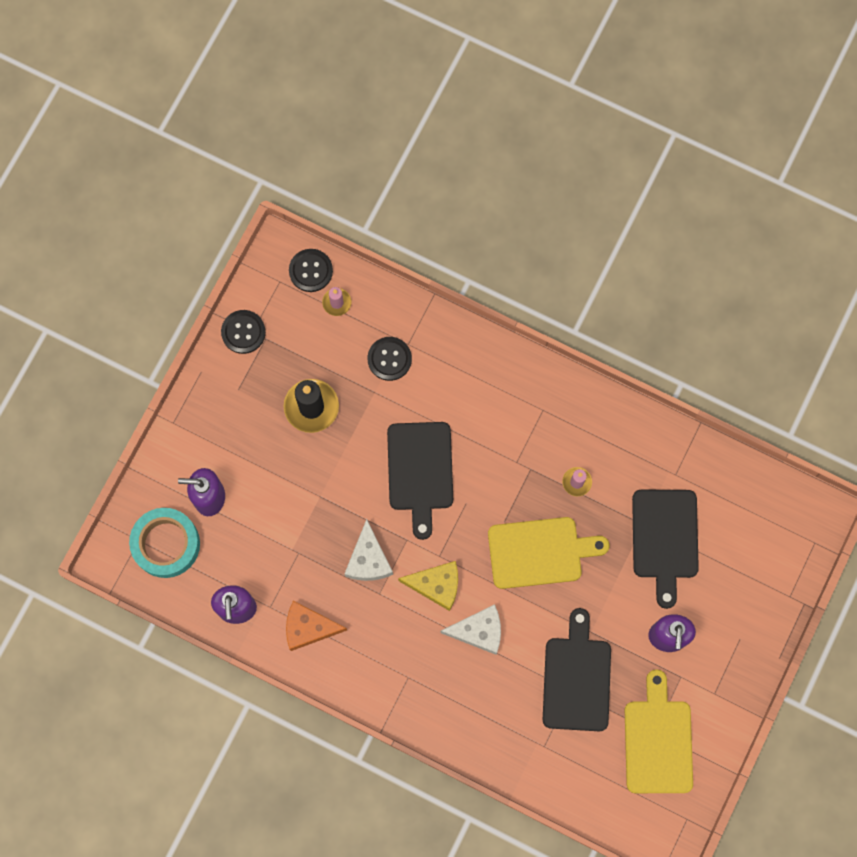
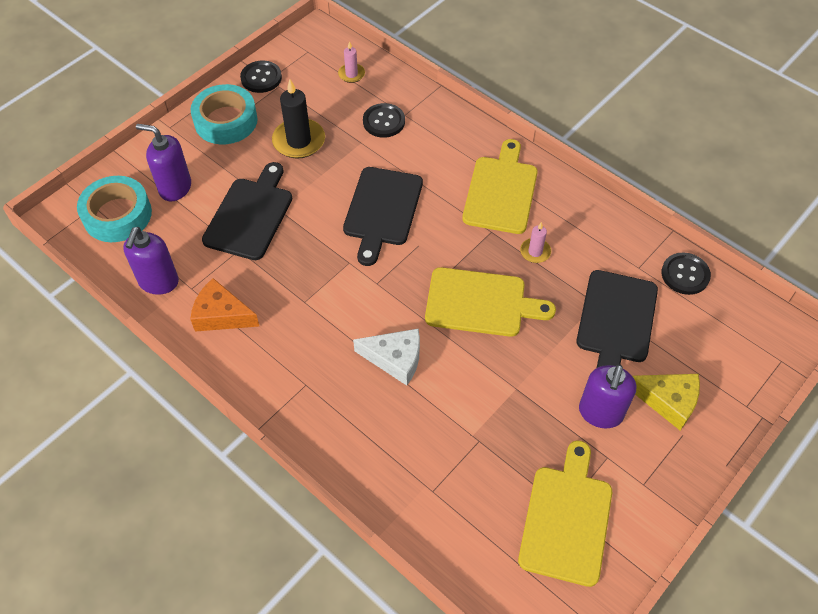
camera: 15 degrees right, 20 degrees down
black button [289,249,333,292] -> black button moved to [661,252,711,295]
white cheese [344,519,393,581] -> none
yellow cheese [398,561,458,611] -> yellow cheese moved to [632,374,700,430]
black cutting board [543,608,611,731] -> black cutting board moved to [202,162,292,260]
none -> turquoise tape [191,84,258,144]
none -> yellow cutting board [462,139,538,234]

